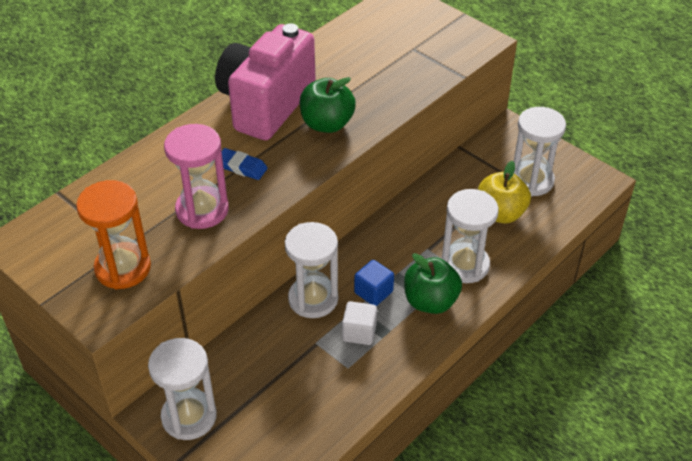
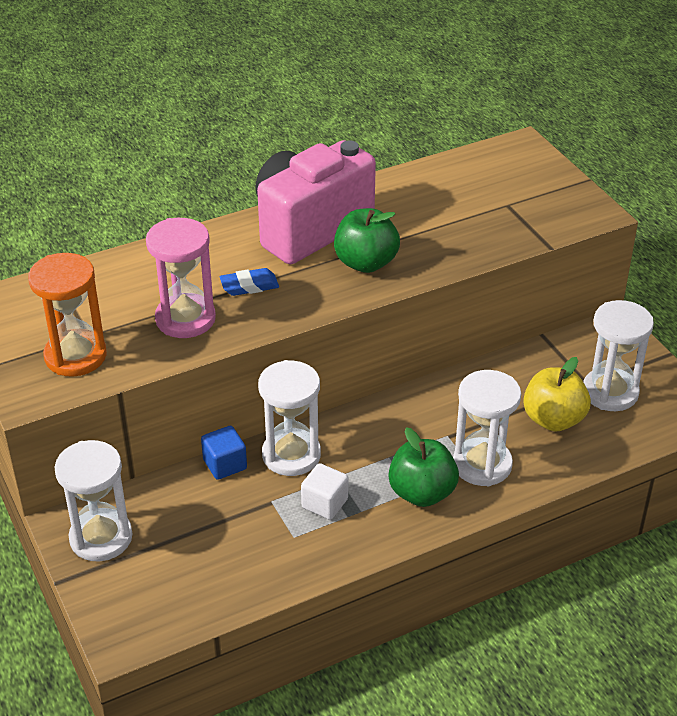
camera: 20 degrees right, 5 degrees down
blue eraser [222,148,268,180] -> blue eraser turned 60 degrees counterclockwise [220,268,279,296]
blue cube [354,260,394,306] -> blue cube moved to [201,426,247,480]

